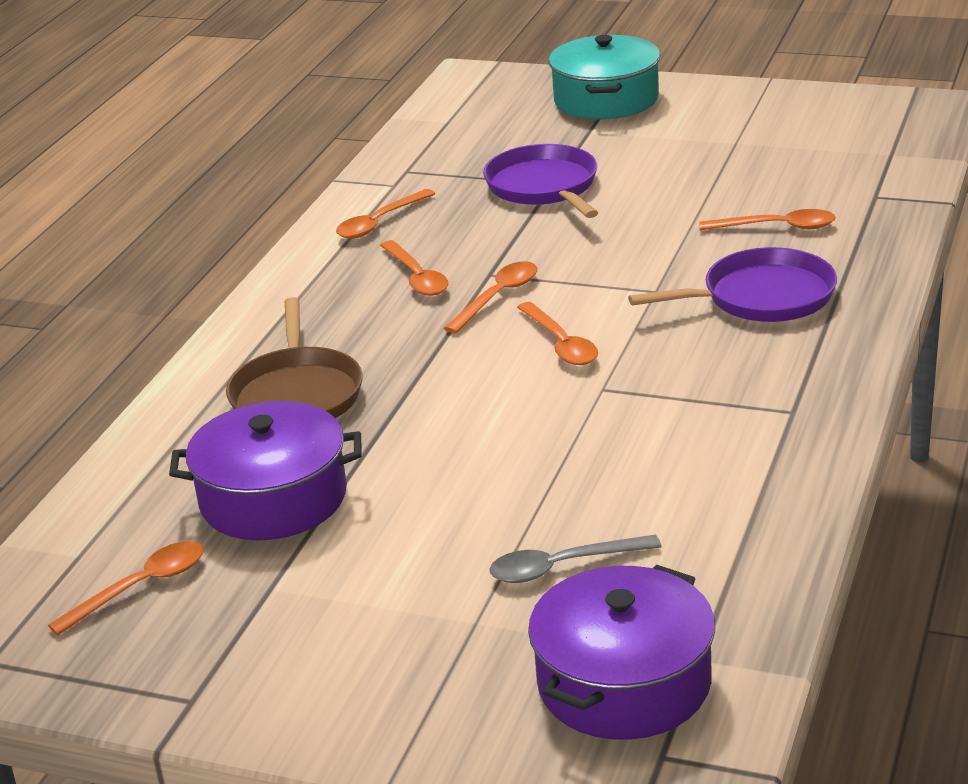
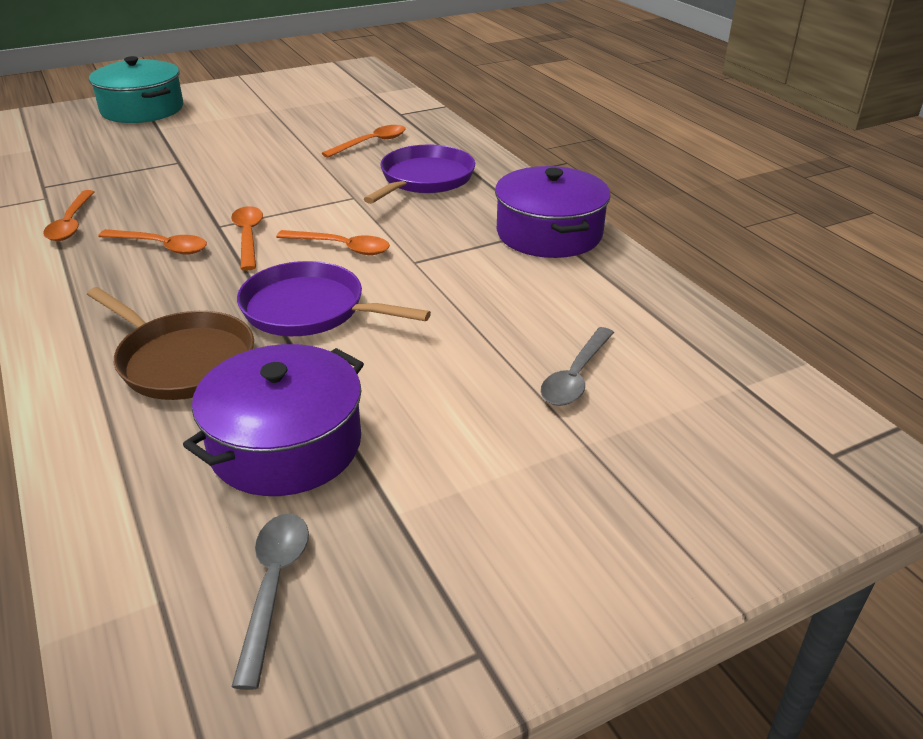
camera: 50 degrees left, 5 degrees up
orange spoon [48,541,203,635] -> grey spoon [232,514,309,690]
purple pan [483,144,598,218] -> purple pan moved to [237,261,431,336]
purple pot [528,565,715,740] -> purple pot moved to [495,166,611,258]

